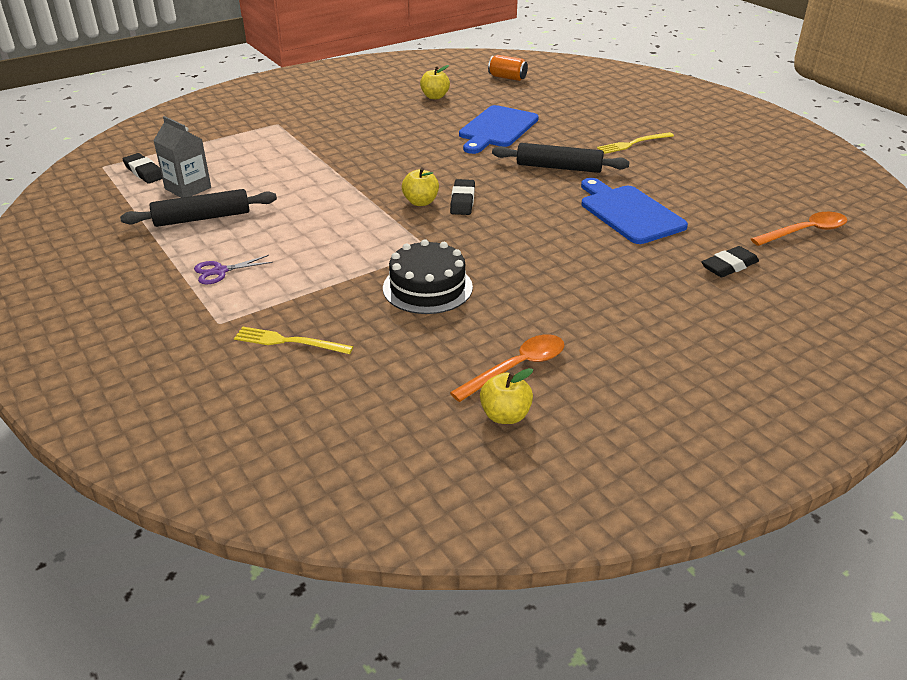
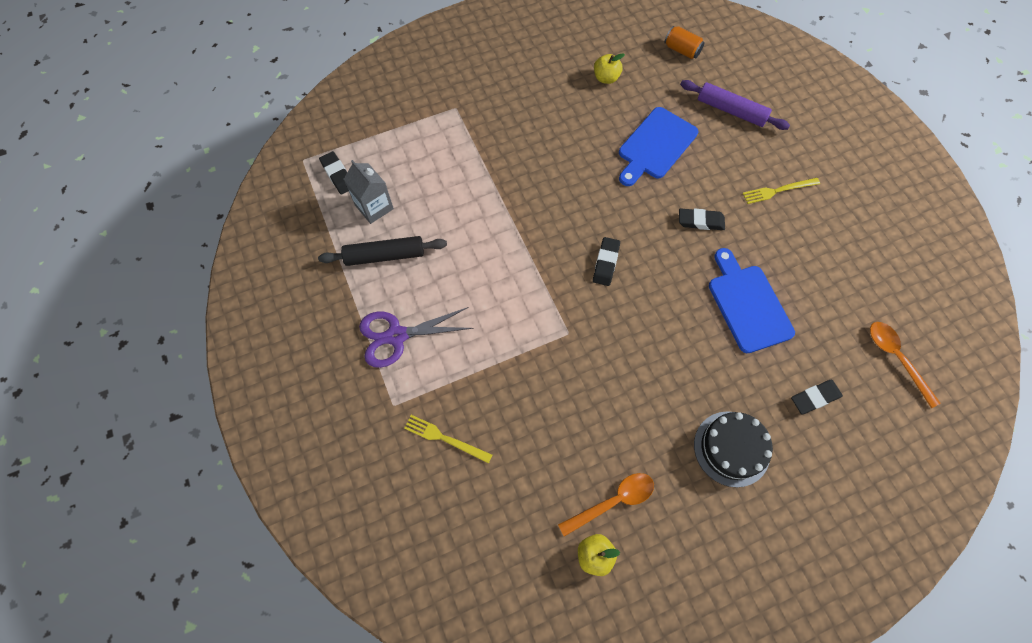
camera: 10 degrees right, 30 degrees up
purple scissors [194,255,273,284] -> purple scissors [359,307,474,368], size x1.84
black cake [383,239,473,314] -> black cake moved to [694,411,773,487]
yellow apple [402,168,439,206] -> none
black rolling pin [492,143,629,173] -> black eraser [679,208,725,230]
orange spoon [751,212,847,246] -> orange spoon turned 105 degrees counterclockwise [870,322,940,408]
none -> purple rolling pin [680,80,790,130]

